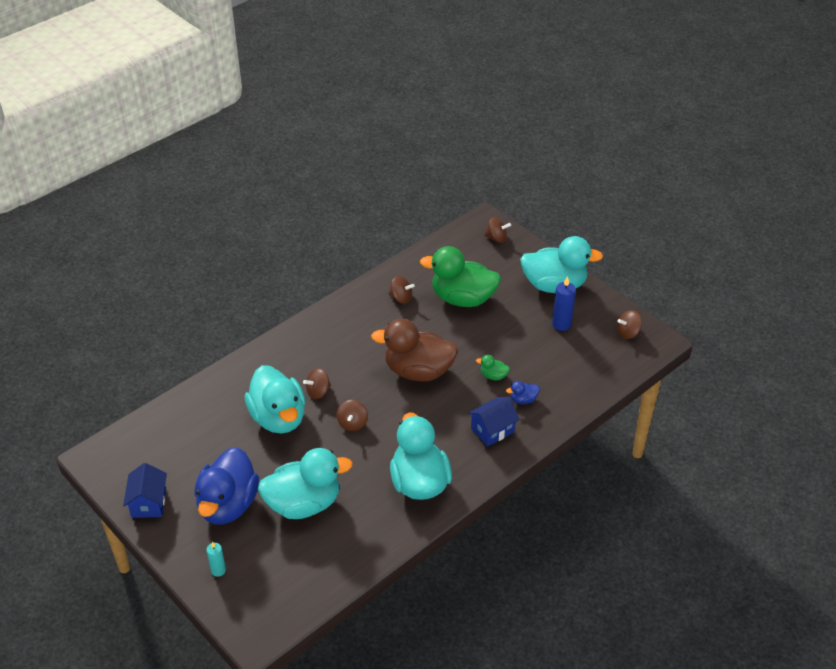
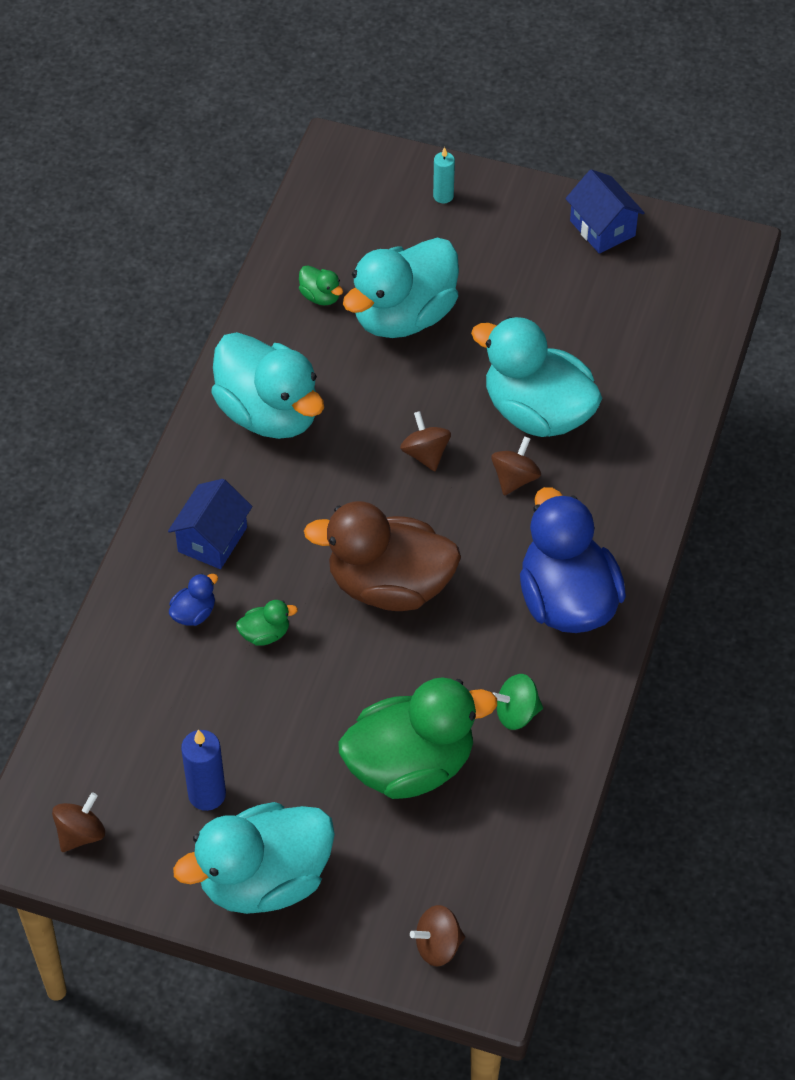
camera: 150 degrees right, 10 degrees up
blue duck [194,447,259,524] -> blue duck moved to [520,487,626,633]
brown duck [371,319,458,381] -> brown duck turned 150 degrees counterclockwise [304,501,461,611]
brown spinning top [389,276,415,304] -> green spinning top [493,674,543,730]
none -> green duck [299,265,343,306]

